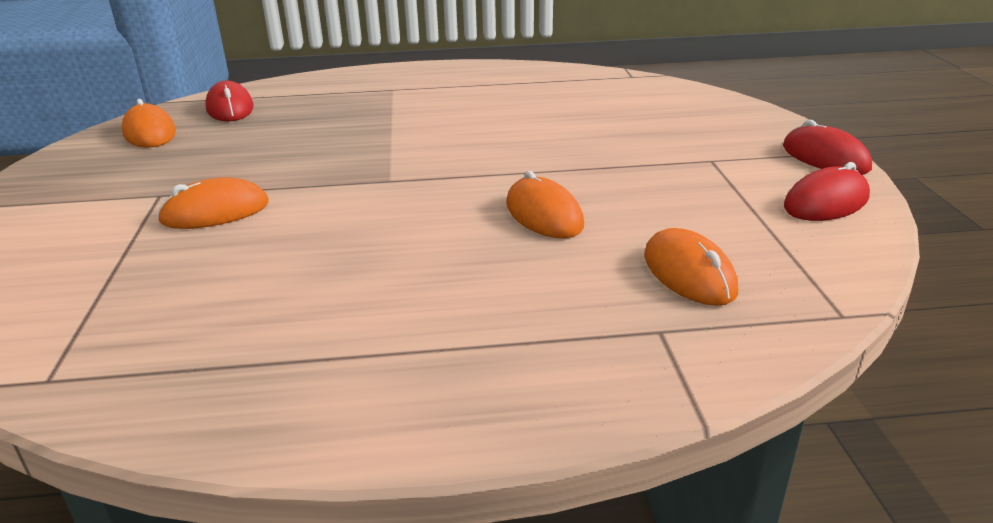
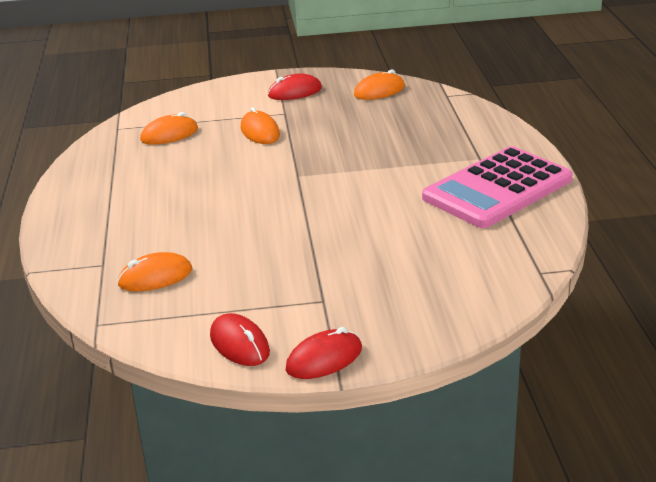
camera: 90 degrees right, 0 degrees up
red mouse [205,81,254,122] -> red mouse moved to [268,73,322,100]
orange mouse [506,171,584,238] -> orange mouse moved to [140,112,198,145]
none -> pink calculator [422,146,573,228]

